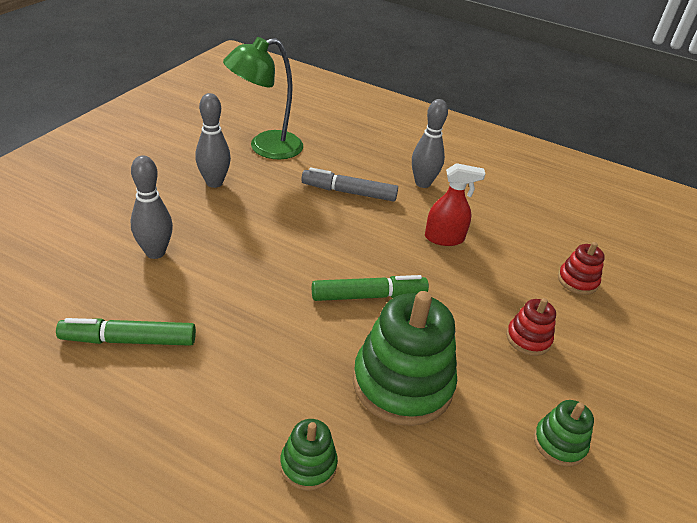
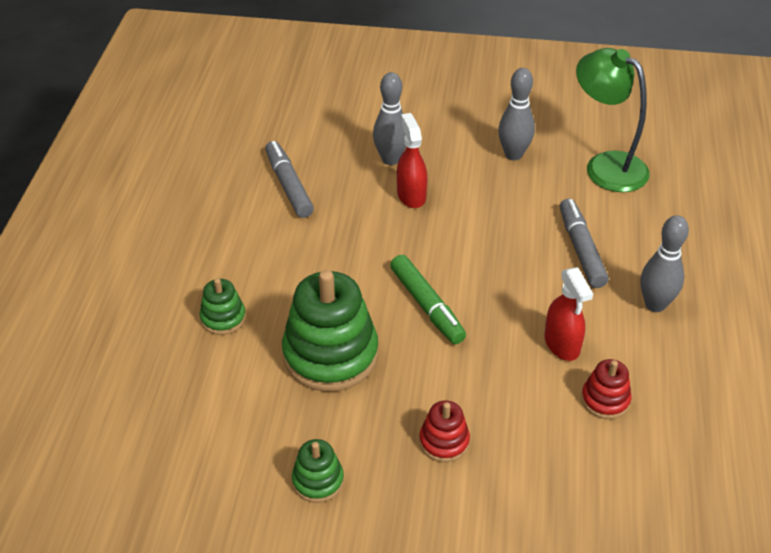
camera: 75 degrees right, 5 degrees up
green marker [56,318,196,346] -> grey marker [265,141,314,218]
red stacking toy [558,242,605,295] -> red stacking toy moved to [581,359,632,419]
none -> red spray bottle [397,113,427,208]

